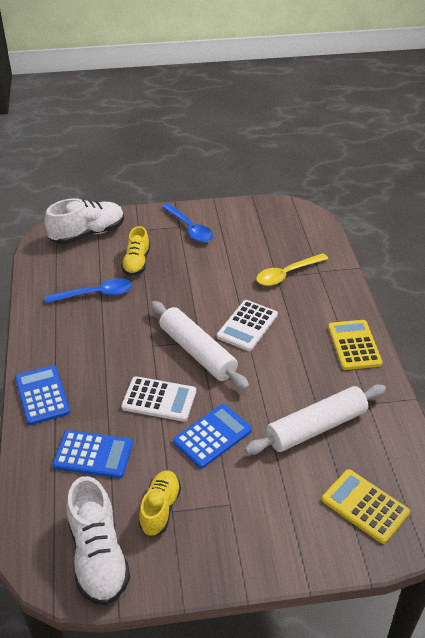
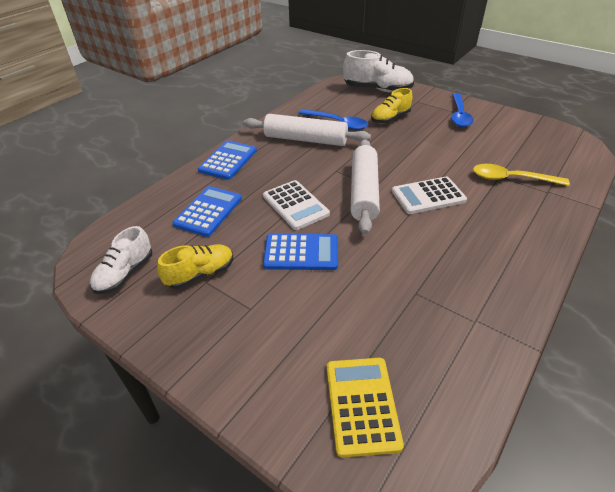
camera: 45 degrees right, 0 degrees up
blue calculator [52,430,133,478] -> blue calculator turned 120 degrees counterclockwise [173,186,242,237]
white shoe [67,476,131,606] -> white shoe [90,226,152,294], size x0.65
white rolling pin [245,384,386,455] -> white rolling pin moved to [243,114,371,146]
yellow calculator [328,320,382,370] -> none

